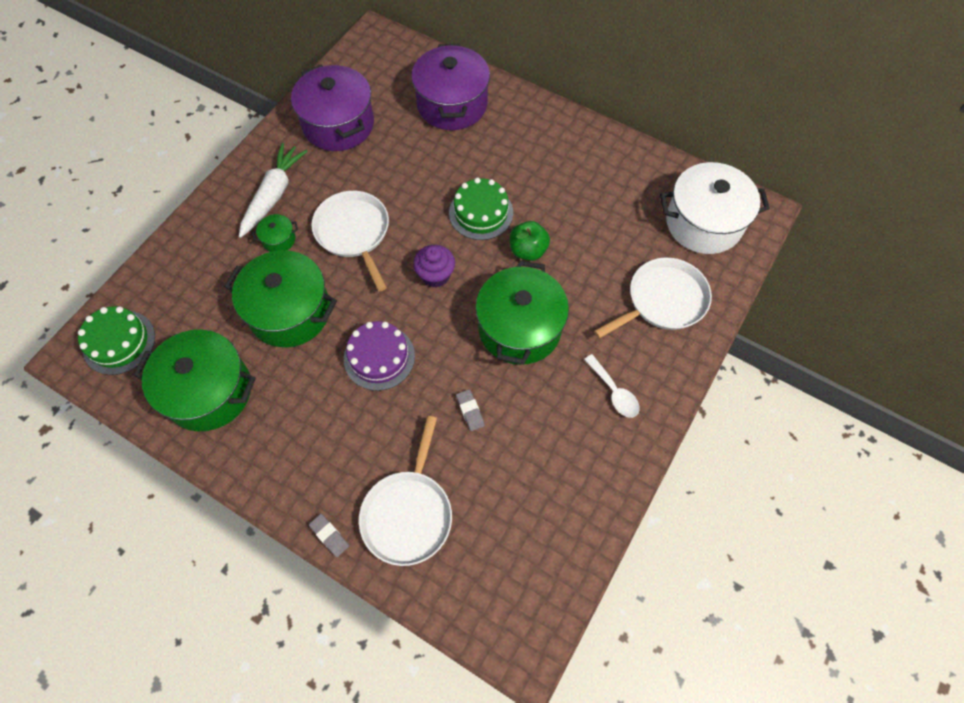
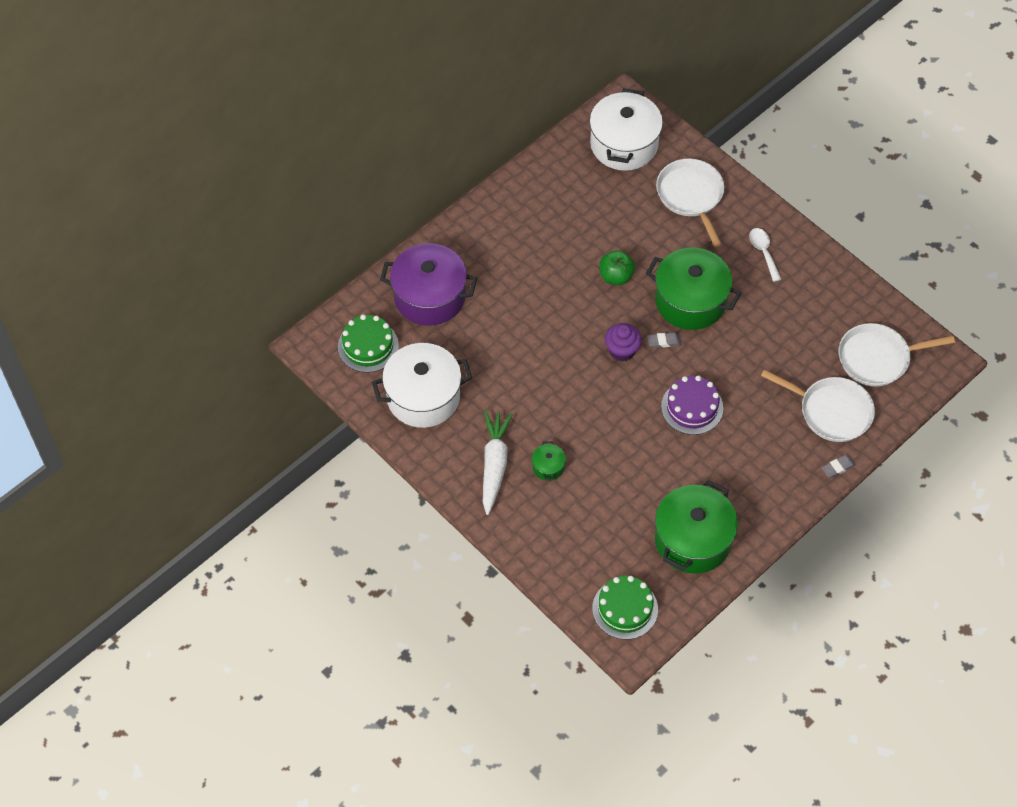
camera: 75 degrees left, 5 degrees down
green pot [224,250,337,347] -> none
white carrot [239,143,308,238] -> white carrot turned 60 degrees clockwise [483,411,513,515]
purple pot [291,64,374,151] -> white pot [372,343,472,428]
white pan [311,191,389,292] -> white pan moved to [838,323,955,386]
green cake [449,178,513,240] -> green cake moved to [338,314,399,373]
grey eraser [456,389,485,431] -> grey eraser moved to [647,332,681,348]
white spoon [584,354,640,418] -> white spoon turned 90 degrees counterclockwise [749,228,781,282]

